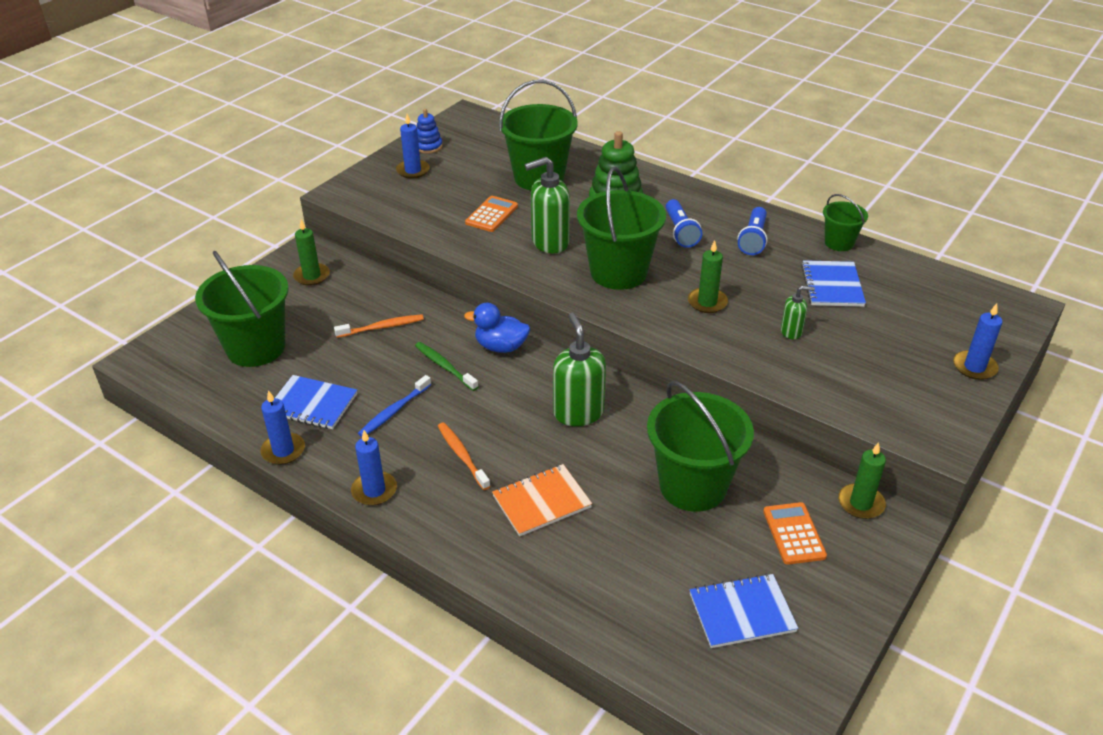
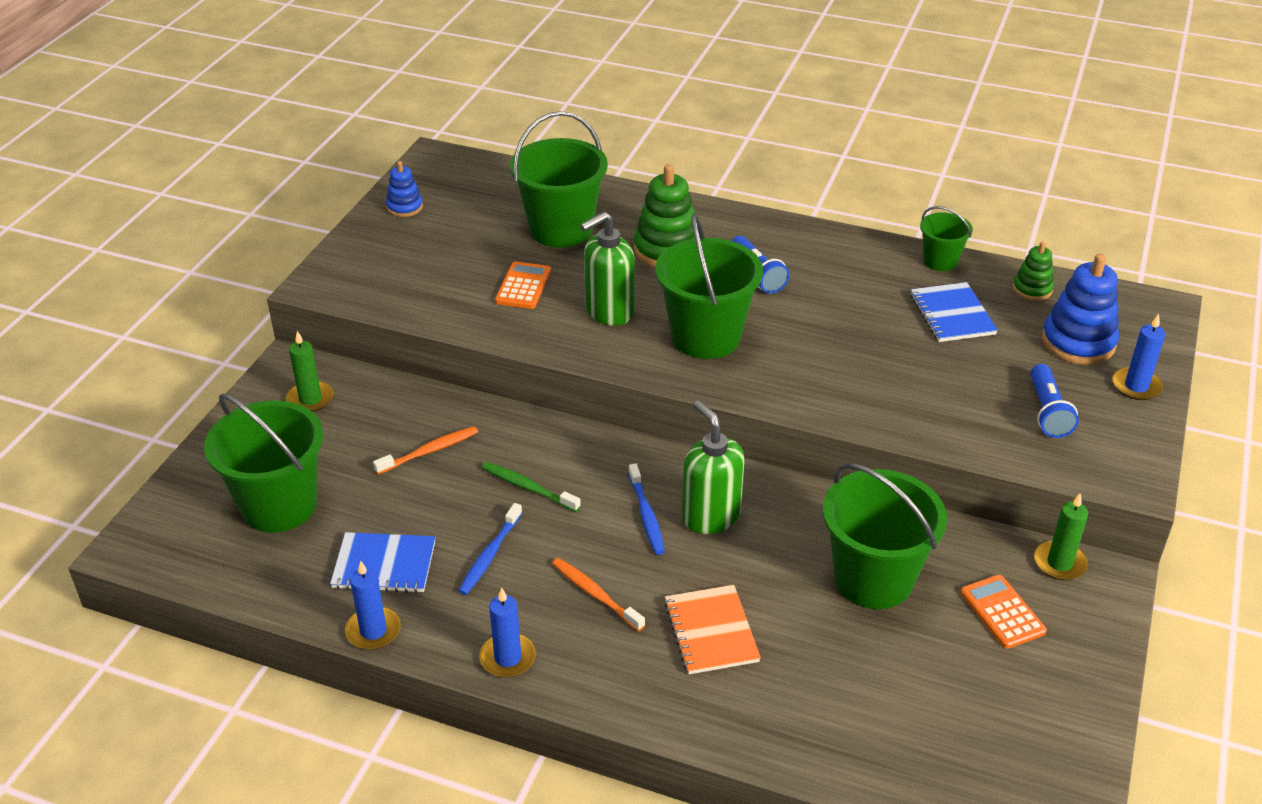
camera: 15 degrees left, 0 degrees up
blue candle [396,114,430,179] -> none
blue duck [464,303,530,353] -> none
orange notebook [492,464,592,537] -> orange notebook turned 60 degrees counterclockwise [664,585,761,674]
green candle [688,240,728,313] -> none
blue notebook [689,573,799,648] -> none
blue flashlight [737,207,767,255] -> blue flashlight moved to [1030,364,1079,438]
green soap dispenser [781,286,815,339] -> none
none -> blue toothbrush [628,463,665,555]
none -> green stacking toy [1013,241,1054,301]
none -> blue stacking toy [1042,254,1119,365]

